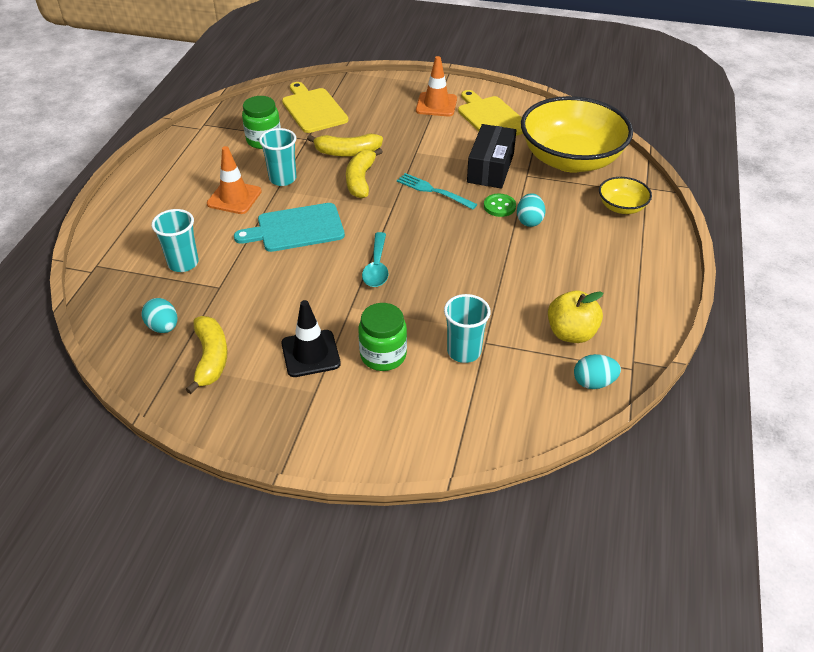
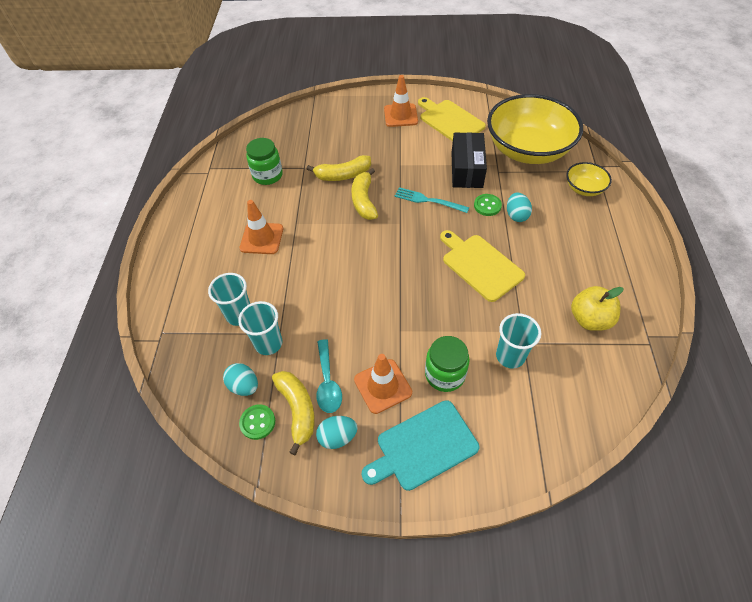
camera: 10 degrees left, 10 degrees up
turquoise cutting board [234,203,345,252] -> turquoise cutting board moved to [362,400,479,491]
turquoise cup [259,128,297,186] -> turquoise cup moved to [238,301,282,355]
black traffic cone [281,300,341,377] -> orange traffic cone [354,354,412,414]
yellow cutting board [282,82,348,133] -> yellow cutting board moved to [440,230,525,302]
turquoise spoon [362,232,389,287] -> turquoise spoon moved to [317,339,342,413]
turquoise egg [574,354,621,389] -> turquoise egg moved to [316,416,358,449]
none -> green button [239,404,275,440]

